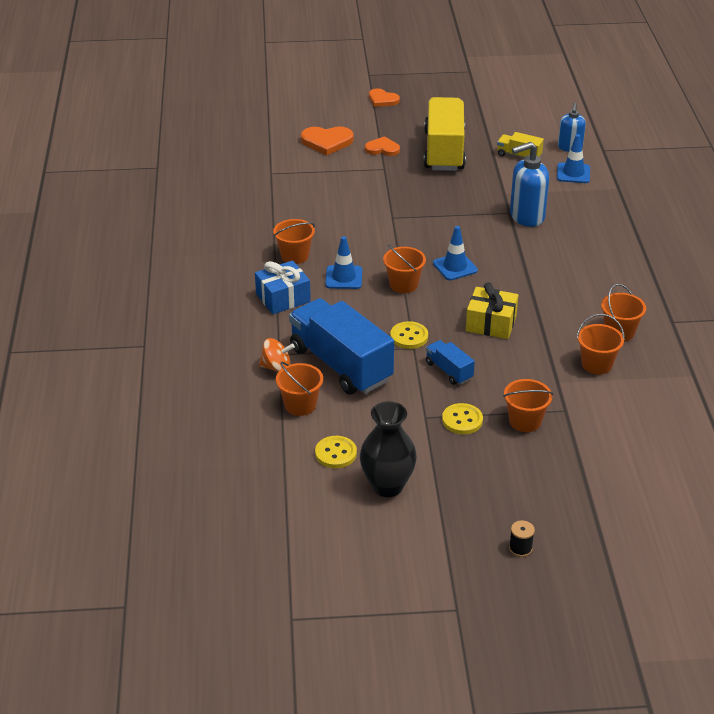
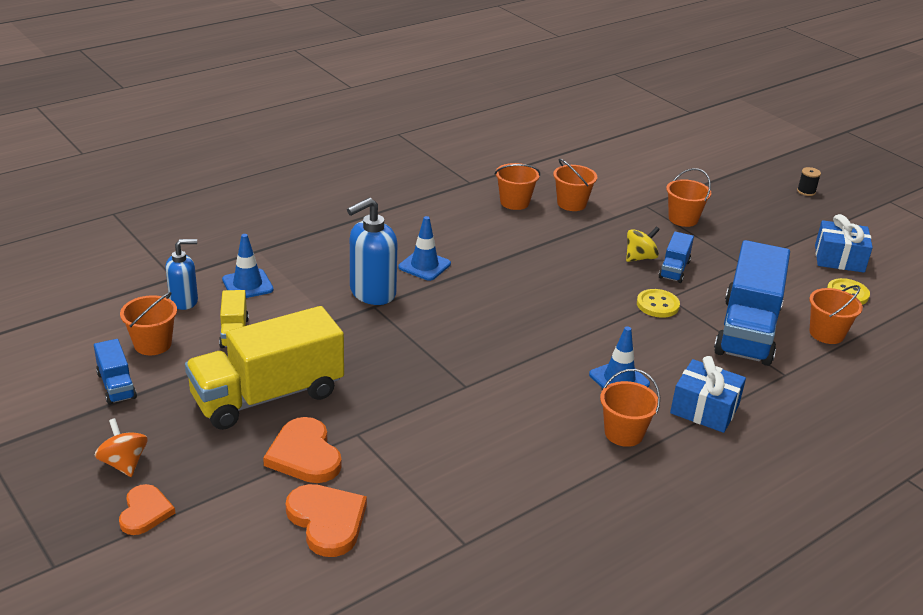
camera: 125 degrees left, 5 degrees down
orange spinning top [259,338,295,372] -> orange spinning top moved to [95,418,147,477]
black vase [360,401,417,497] -> blue gift [815,214,873,273]
orange heart [365,136,400,156] -> orange heart [263,417,342,483], size x1.51
orange bucket [383,244,426,293] -> orange bucket moved to [120,292,177,355]
blue traffic cone [433,226,478,280] -> blue traffic cone moved to [398,216,451,281]
yellow button [442,403,483,434] -> none
yellow gift [466,282,518,339] -> none
blue soap dispenser [510,142,549,227] -> blue soap dispenser turned 105 degrees clockwise [347,198,398,305]
none -> blue truck [94,339,137,405]
none -> yellow spinning top [626,226,660,262]

